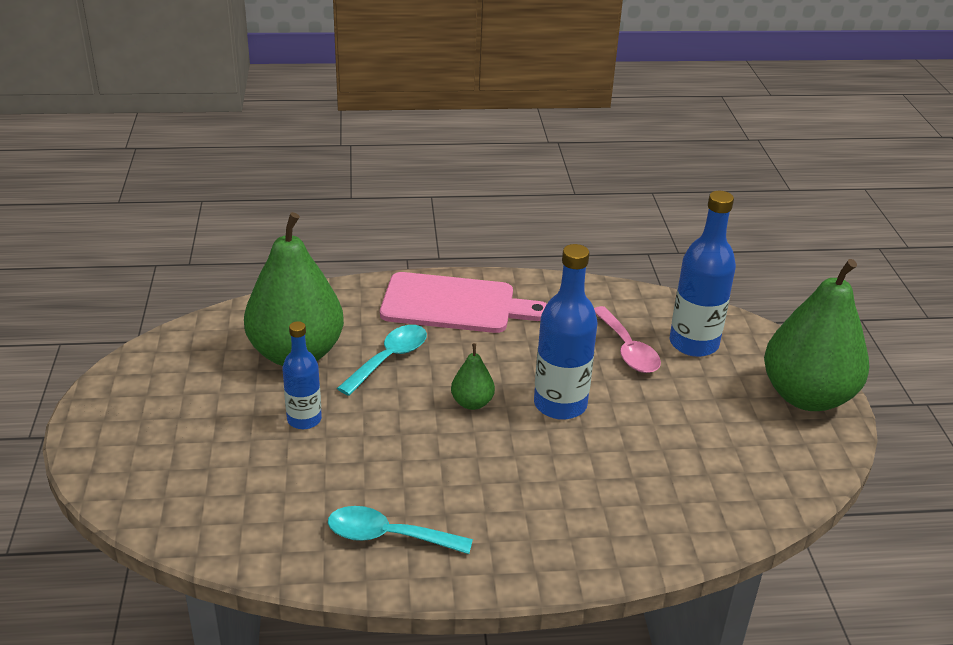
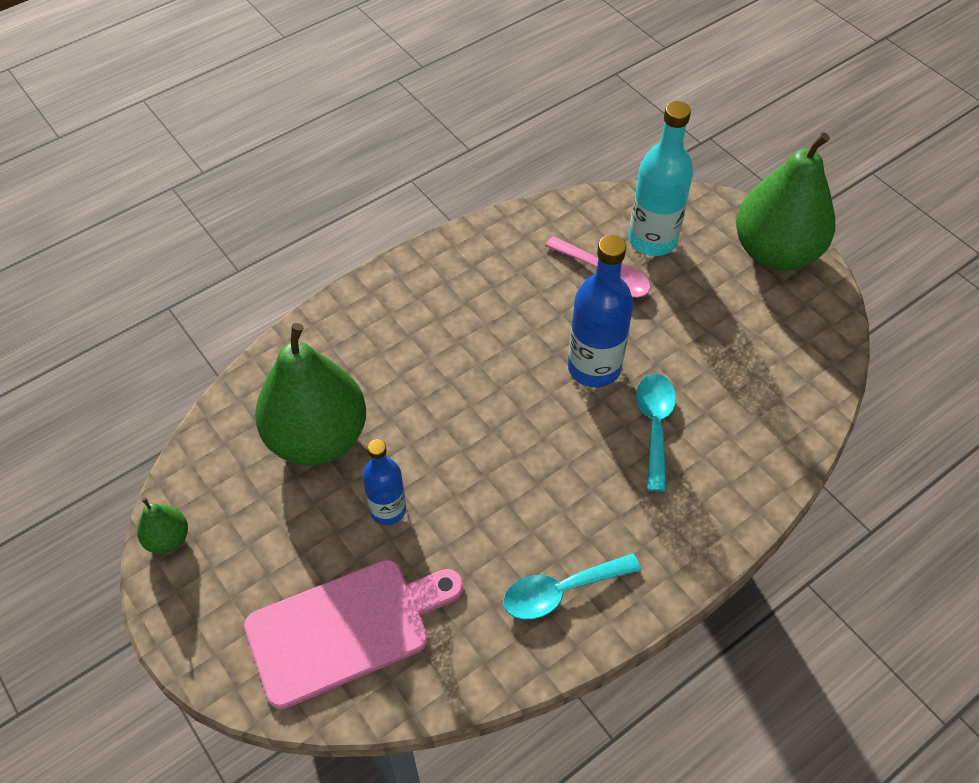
camera: 30 degrees left, 20 degrees up
turquoise spoon [337,325,427,396] -> turquoise spoon moved to [636,374,676,492]
pink cutting board [380,272,547,333] -> pink cutting board moved to [244,560,463,709]
green pear [451,343,495,410] -> green pear moved to [137,497,188,554]
blue bottle [670,191,736,357] -> turquoise bottle [629,101,693,256]

